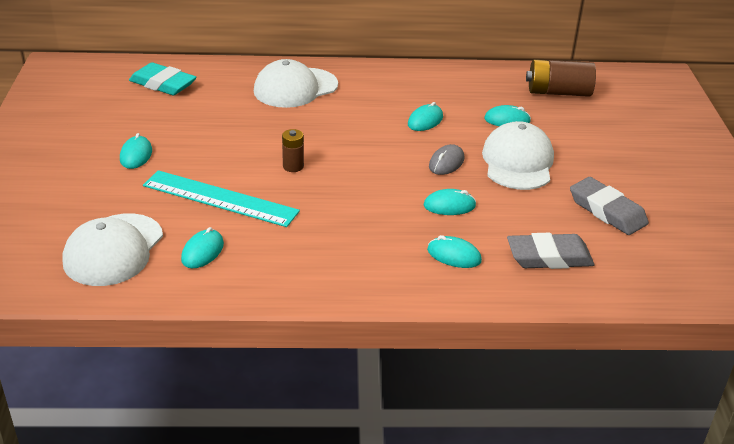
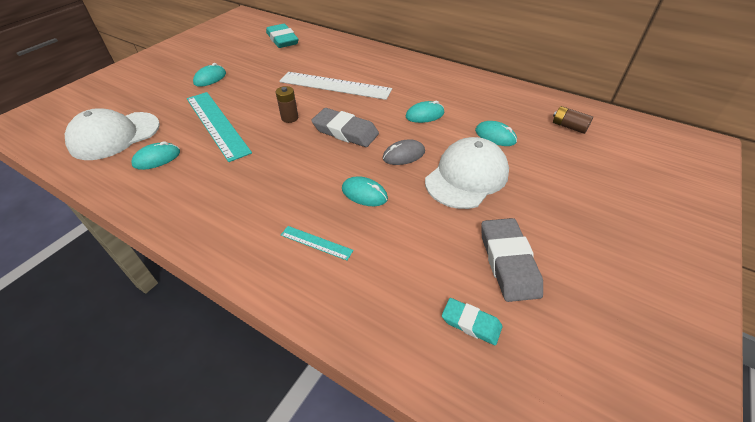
camera: 35 degrees right, 10 degrees up
white cap [254,59,338,108] -> none
turquoise mouse [427,235,482,268] -> turquoise ruler [281,226,354,260]
grey eraser [507,233,595,269] -> grey eraser moved to [311,108,379,147]
brown battery [526,59,596,97] -> brown battery [553,106,593,134], size x0.55
none -> white ruler [279,72,392,100]
none -> turquoise eraser [442,298,502,345]

